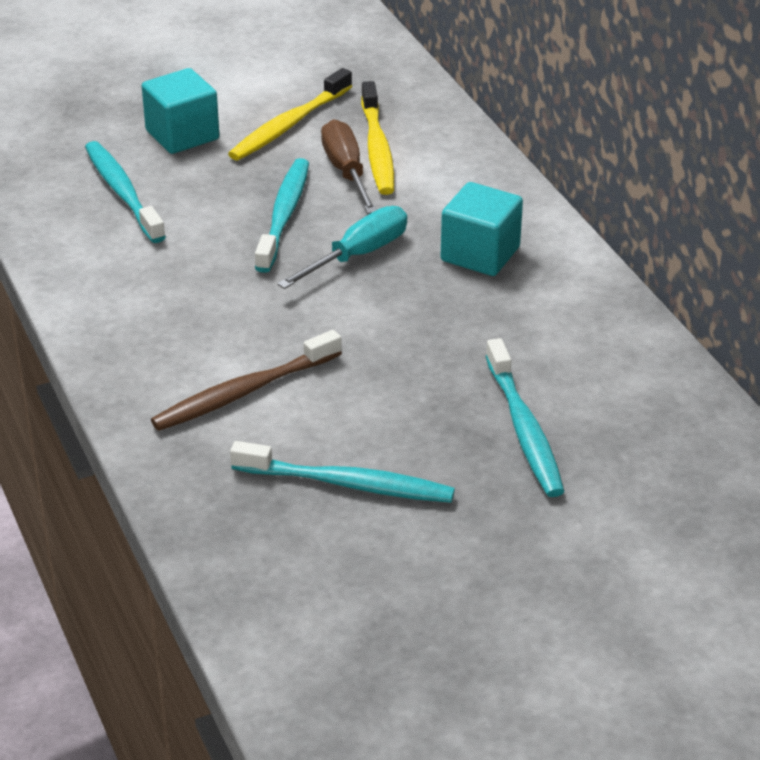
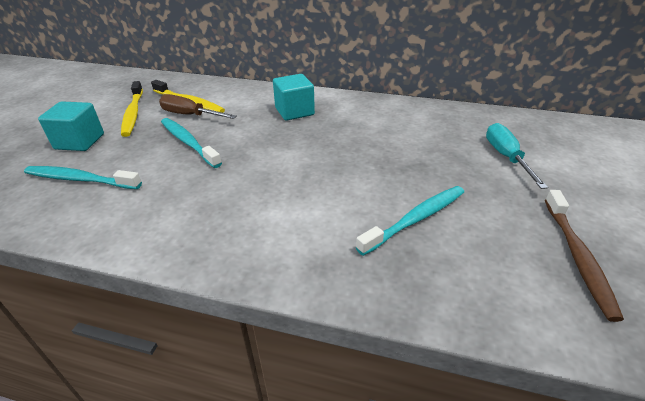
camera: 50 degrees left, 0 degrees up
brown toothbrush [151,330,342,431] -> brown toothbrush moved to [545,190,624,322]
turquoise screwdriver [277,206,407,289] -> turquoise screwdriver moved to [486,123,548,189]
turquoise toothbrush [486,338,565,497] -> none

